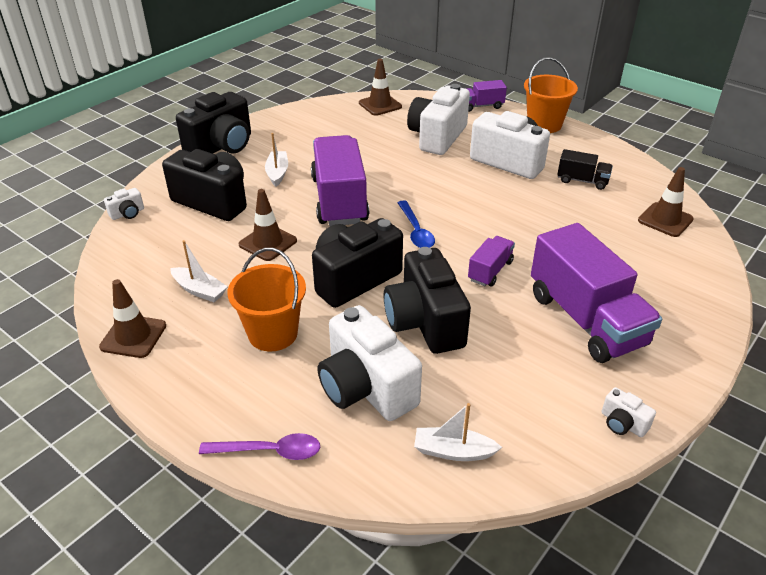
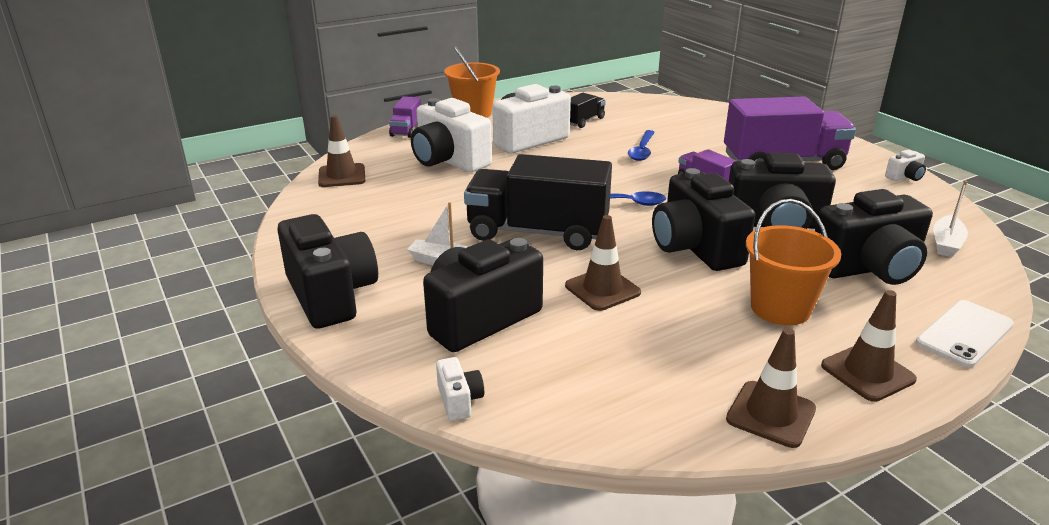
camera: 70 degrees left, 10 degrees down
white boat [170,240,228,302] -> none
purple spoon [199,433,320,460] -> white phone [916,300,1014,368]
purple truck [311,135,369,226] -> black truck [464,154,612,250]
white camera [317,305,422,421] -> black camera [815,189,933,285]
brown traffic cone [638,167,694,237] -> brown traffic cone moved to [821,290,917,402]
none -> blue spoon [628,130,655,161]

